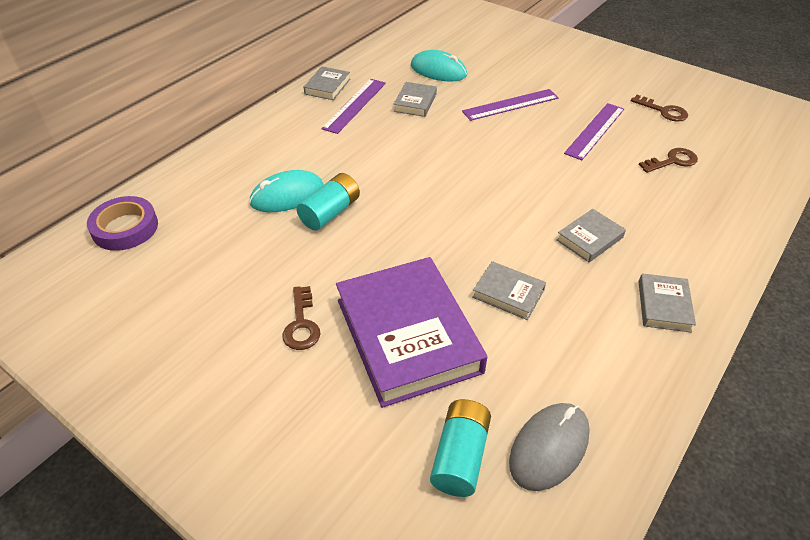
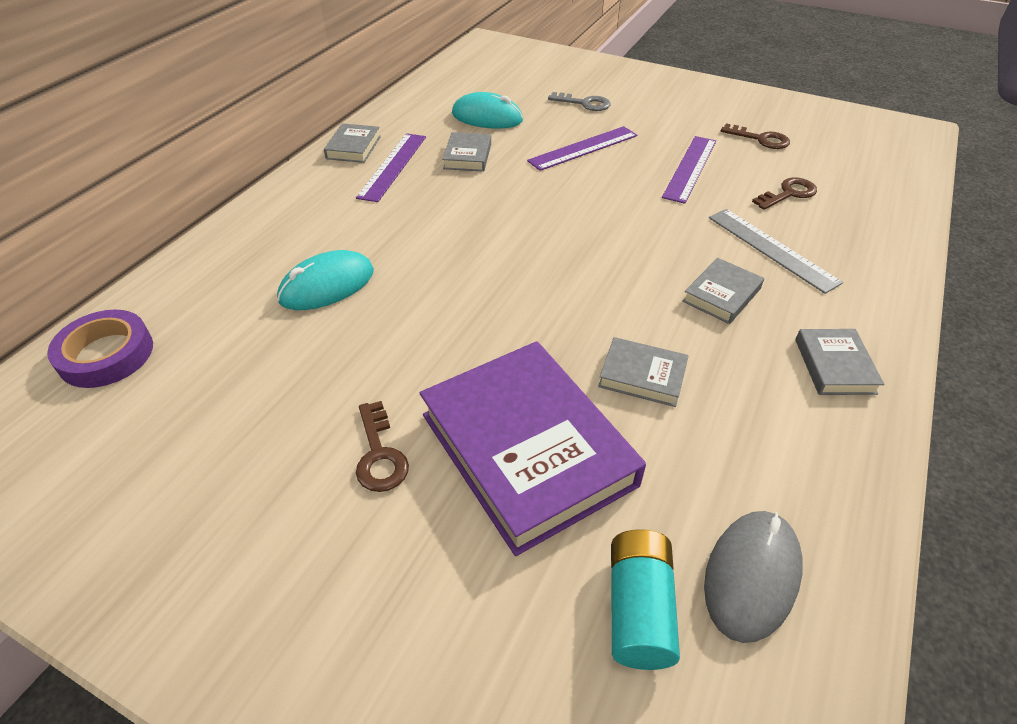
camera: 10 degrees left, 0 degrees up
turquoise battery [297,173,360,231] -> none
none -> grey key [548,92,610,111]
none -> grey ruler [709,209,843,294]

